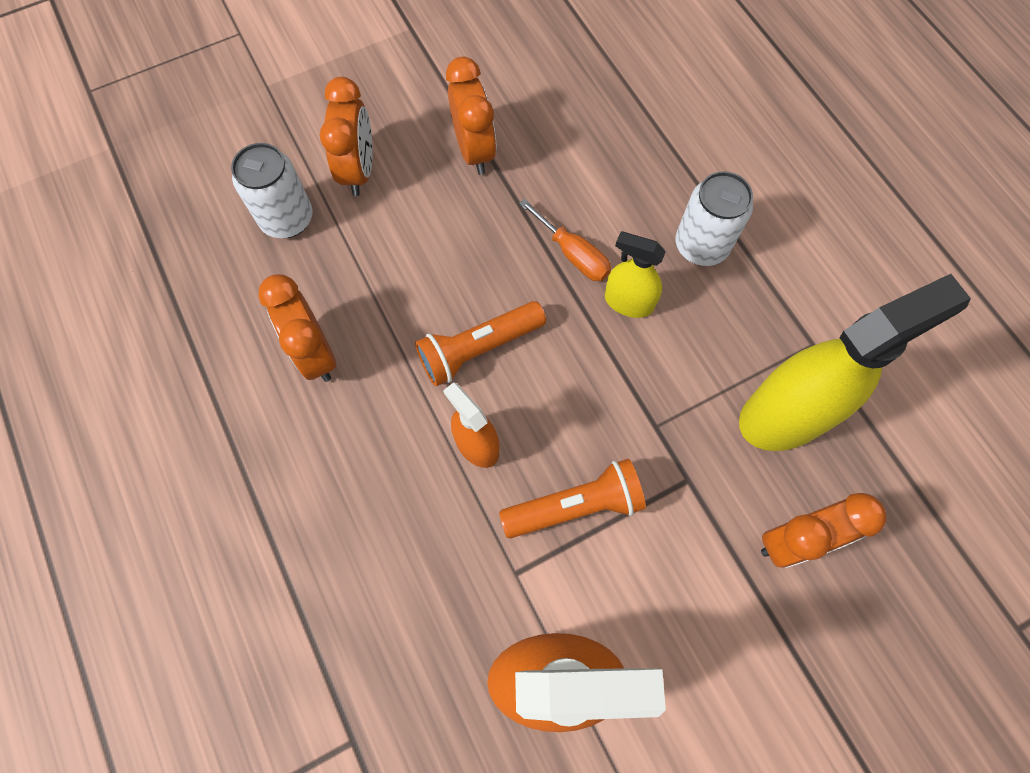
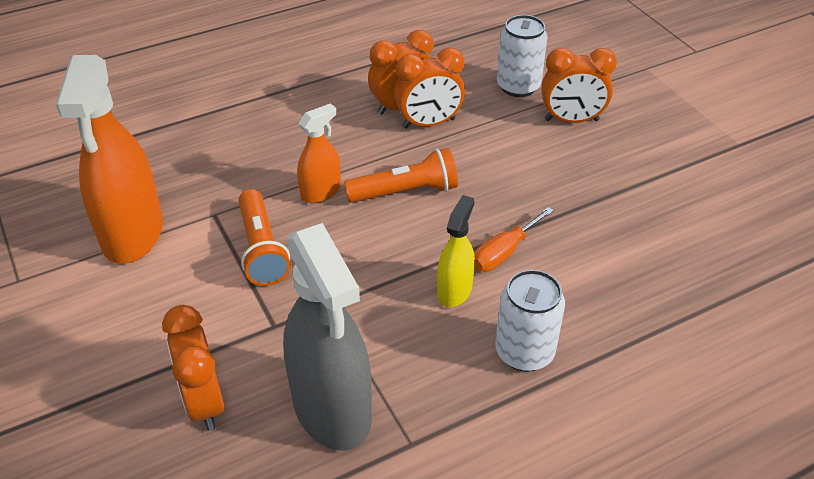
camera: 90 degrees right, 25 degrees down
orange flashlight [415,301,546,386] -> orange flashlight turned 105 degrees clockwise [344,148,458,203]
orange clock [446,57,496,175] -> orange clock moved to [394,48,465,129]
yellow spray bottle [739,274,971,451] -> grey spray bottle [283,223,372,451]

